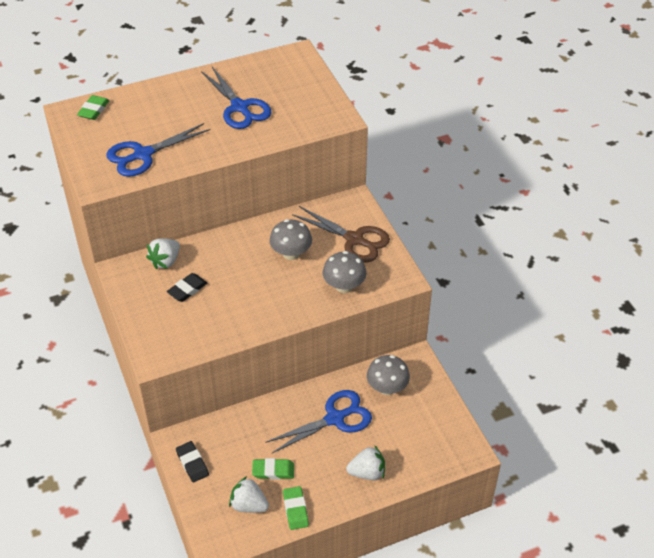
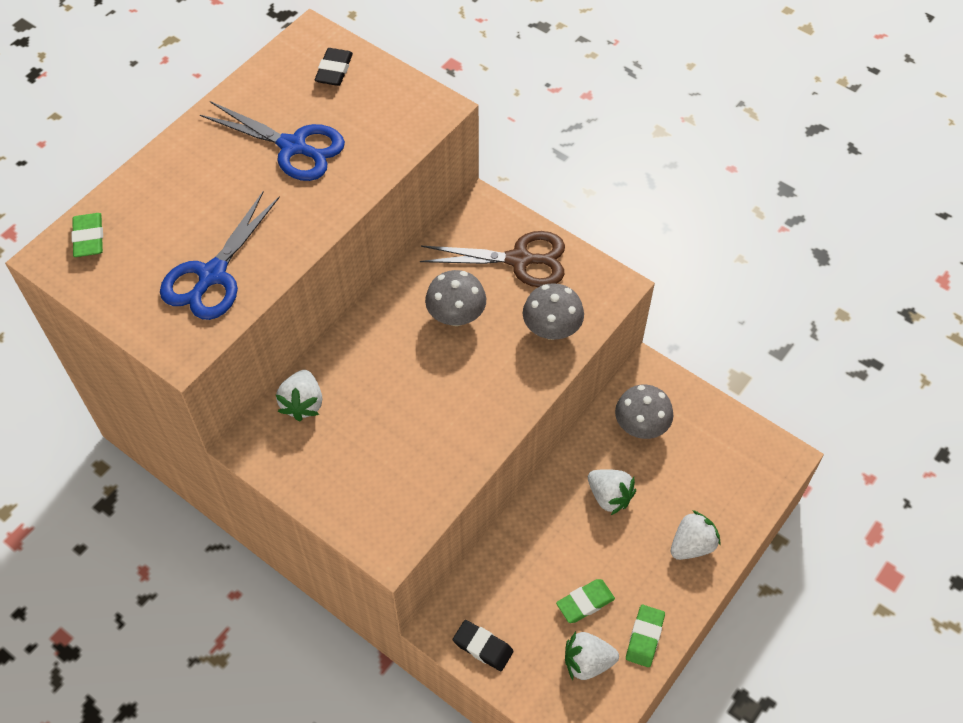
camera: 30 degrees left, 10 degrees up
black eraser [167,273,207,302] -> black eraser moved to [315,48,353,86]
blue scissors [265,390,372,454] -> white strawberry [588,469,636,515]
green eraser [283,486,309,530] -> green eraser turned 60 degrees clockwise [626,605,665,667]

